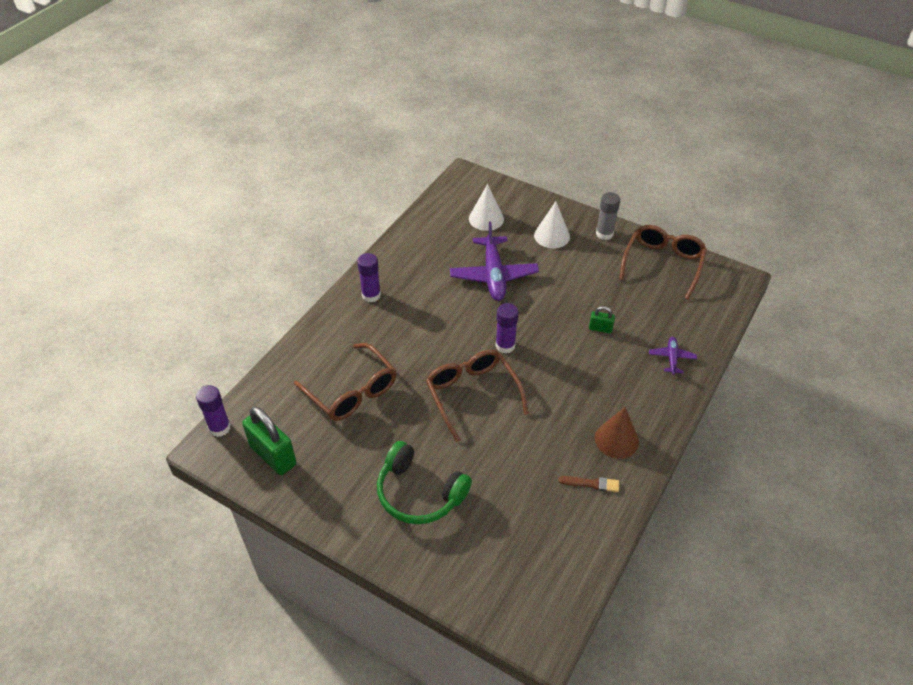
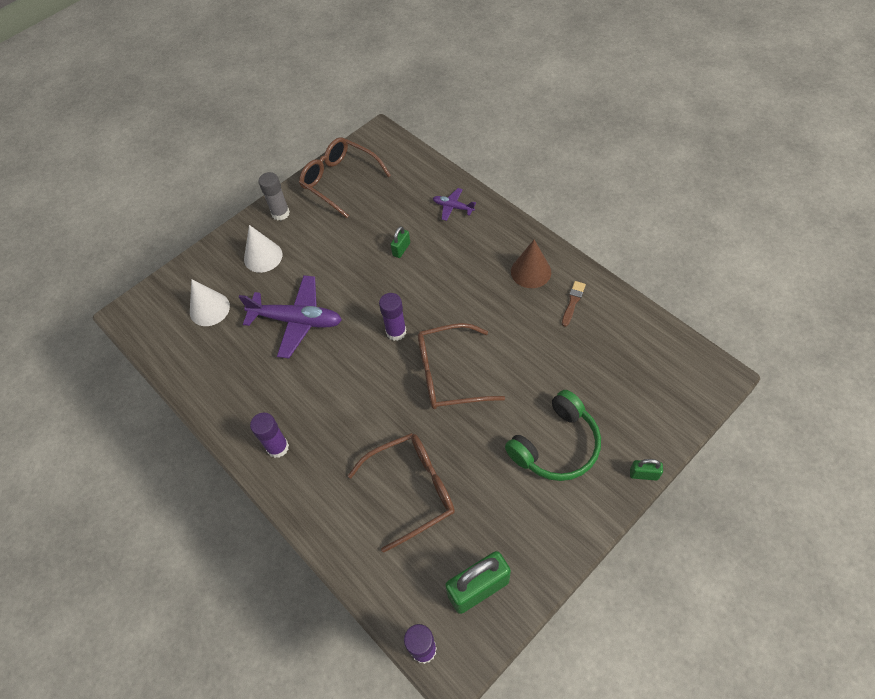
camera: 70 degrees left, 10 degrees up
none -> green padlock [630,459,663,481]

